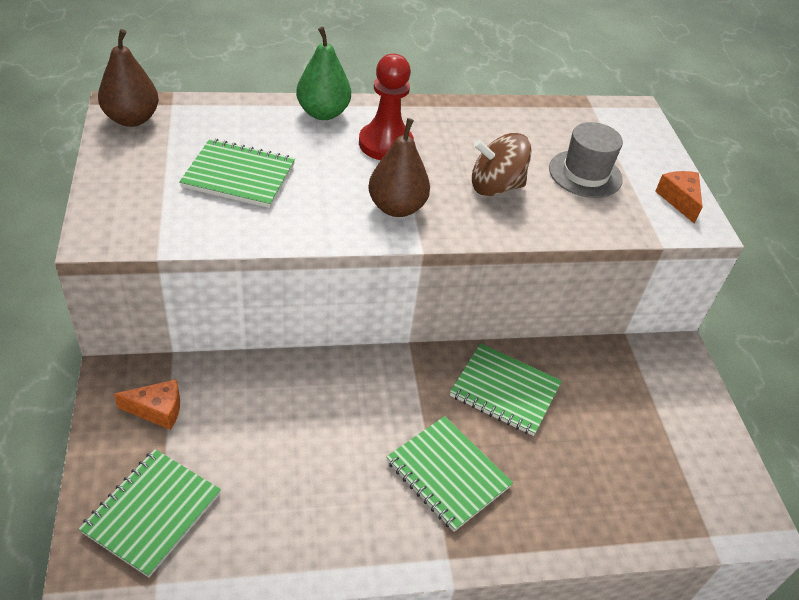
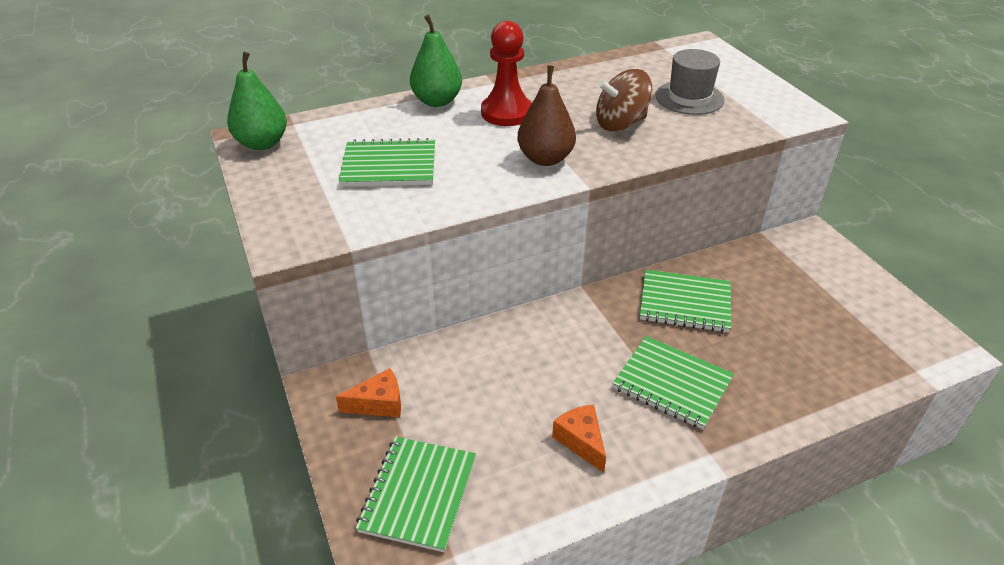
camera: 10 degrees left, 5 degrees down
brown pear [98,29,159,127] -> green pear [227,52,287,150]
orange cheese [655,171,703,224] -> orange cheese moved to [552,405,606,473]

